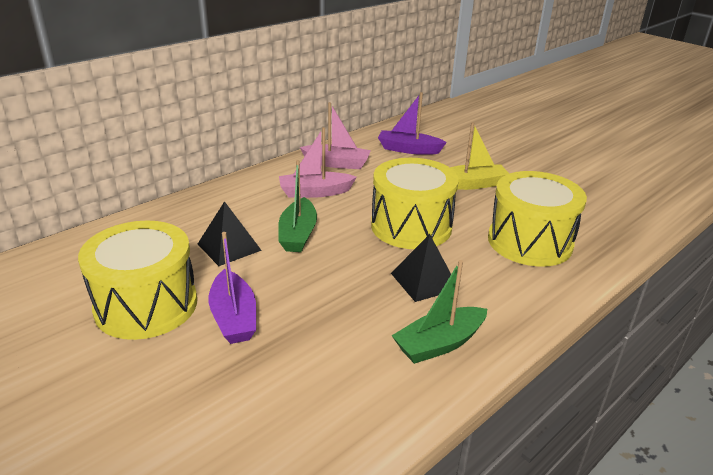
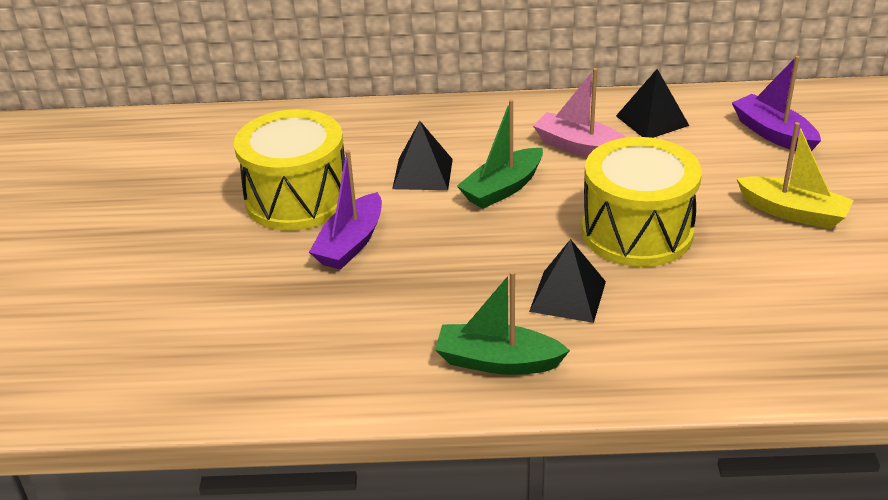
camera: 45 degrees right, 5 degrees up
pink boat [300,102,371,169] -> black pyramid [616,69,689,138]
yellow drum [488,171,587,267] -> none

